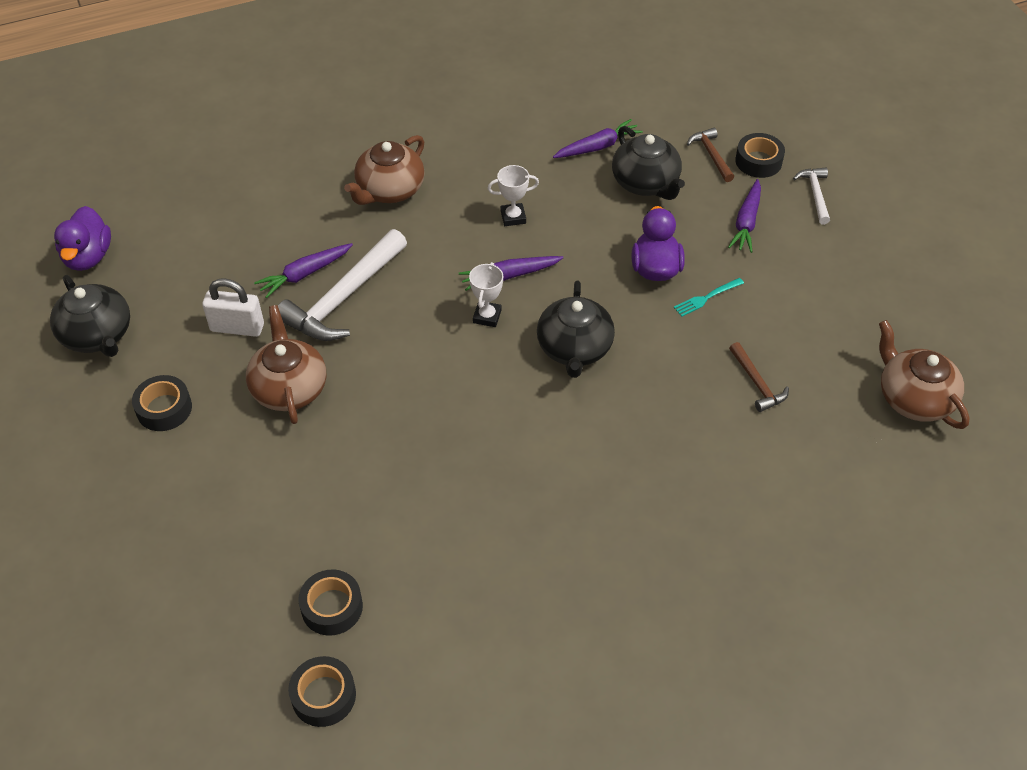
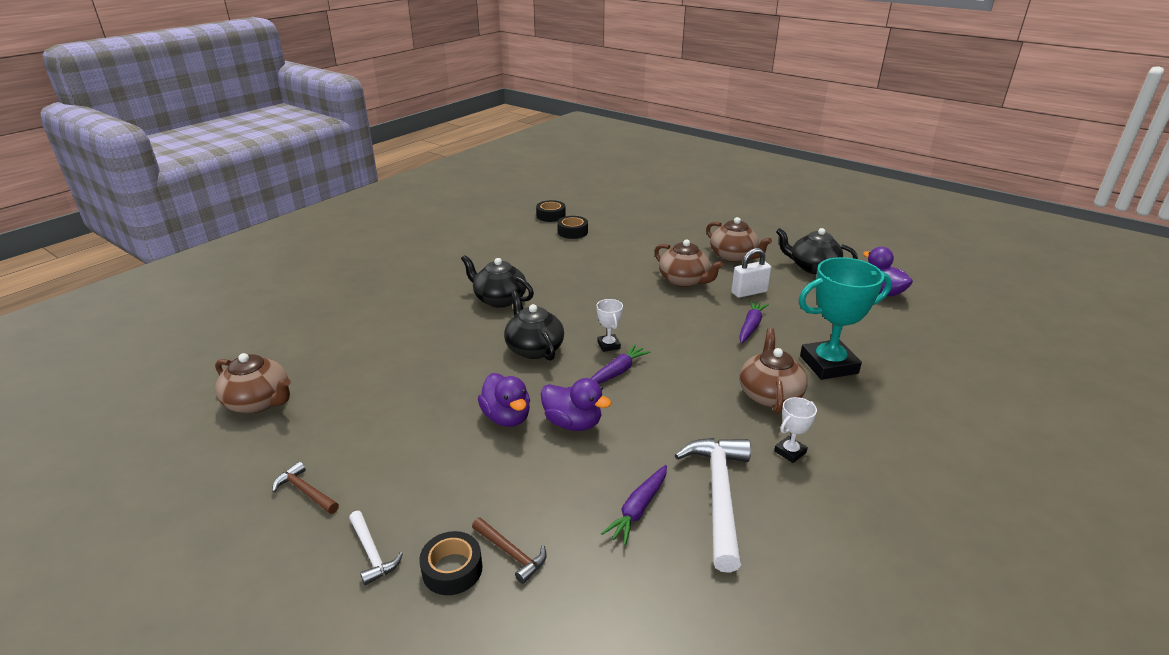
camera: 150 degrees right, 20 degrees down
black tape [132,375,192,431] -> brown teapot [706,217,772,262]
white hammer [278,229,407,341] -> white hammer moved to [675,438,751,573]
white trophy [487,165,539,226] -> white trophy moved to [774,397,817,463]
black teapot [612,126,685,200] -> black teapot moved to [461,255,534,308]
turquoise fork [674,278,744,317] -> none
purple carrot [728,179,761,253] -> none
brown hammer [729,342,789,412] -> brown hammer moved to [272,461,339,514]
none -> purple duck [541,378,611,431]
none -> turquoise trophy [799,257,892,380]

